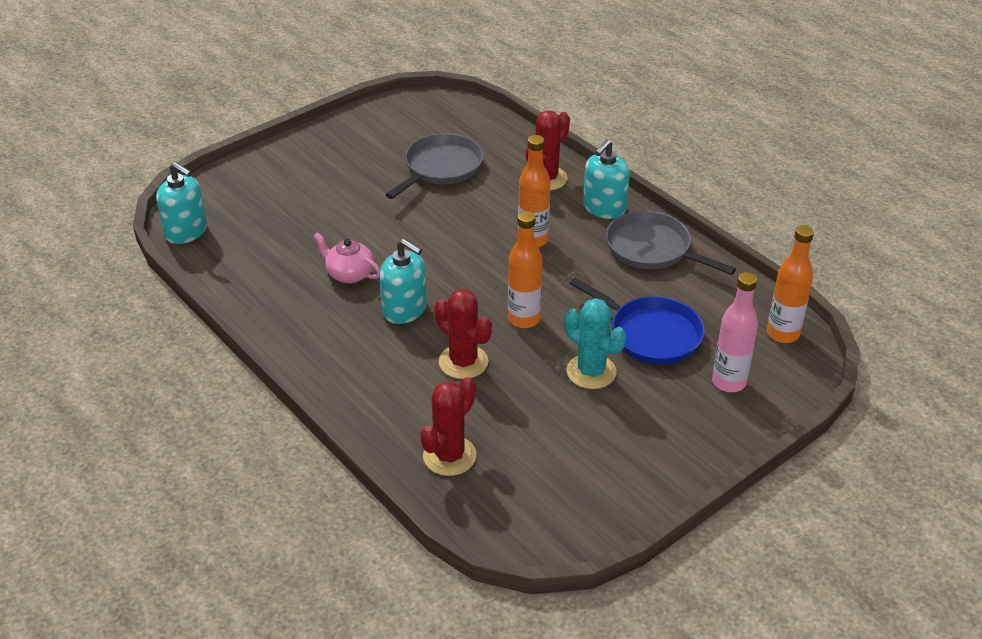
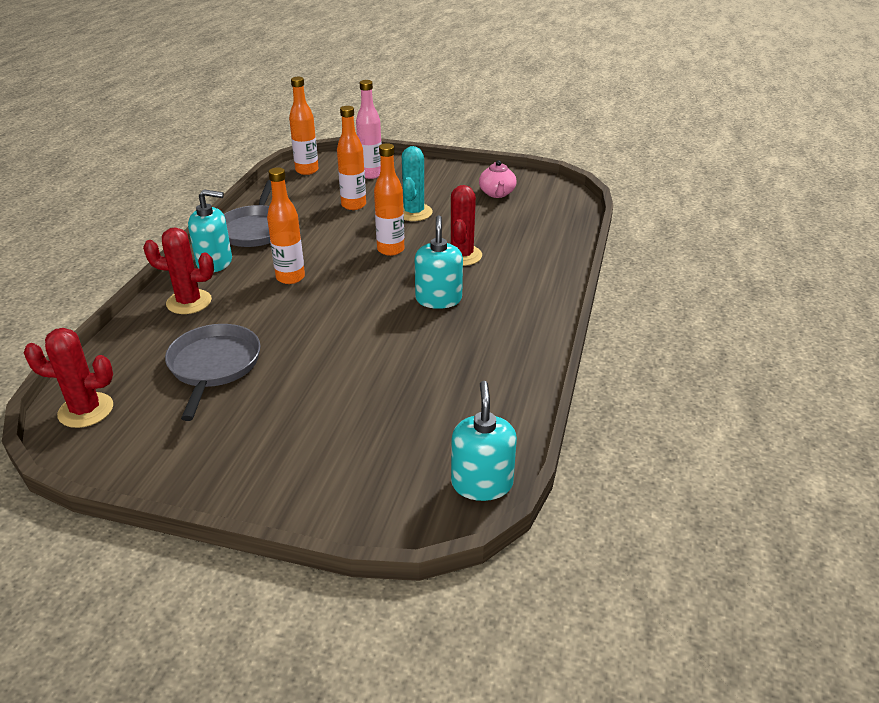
camera: 125 degrees left, 5 degrees down
pink teapot [313,233,380,283] -> pink teapot moved to [479,160,517,198]
grey pan [386,133,483,199] -> grey pan turned 90 degrees clockwise [165,324,261,421]
red cactus [420,377,477,476] -> red cactus moved to [24,328,113,428]
blue pan [569,278,705,364] -> orange bottle [337,106,366,210]

